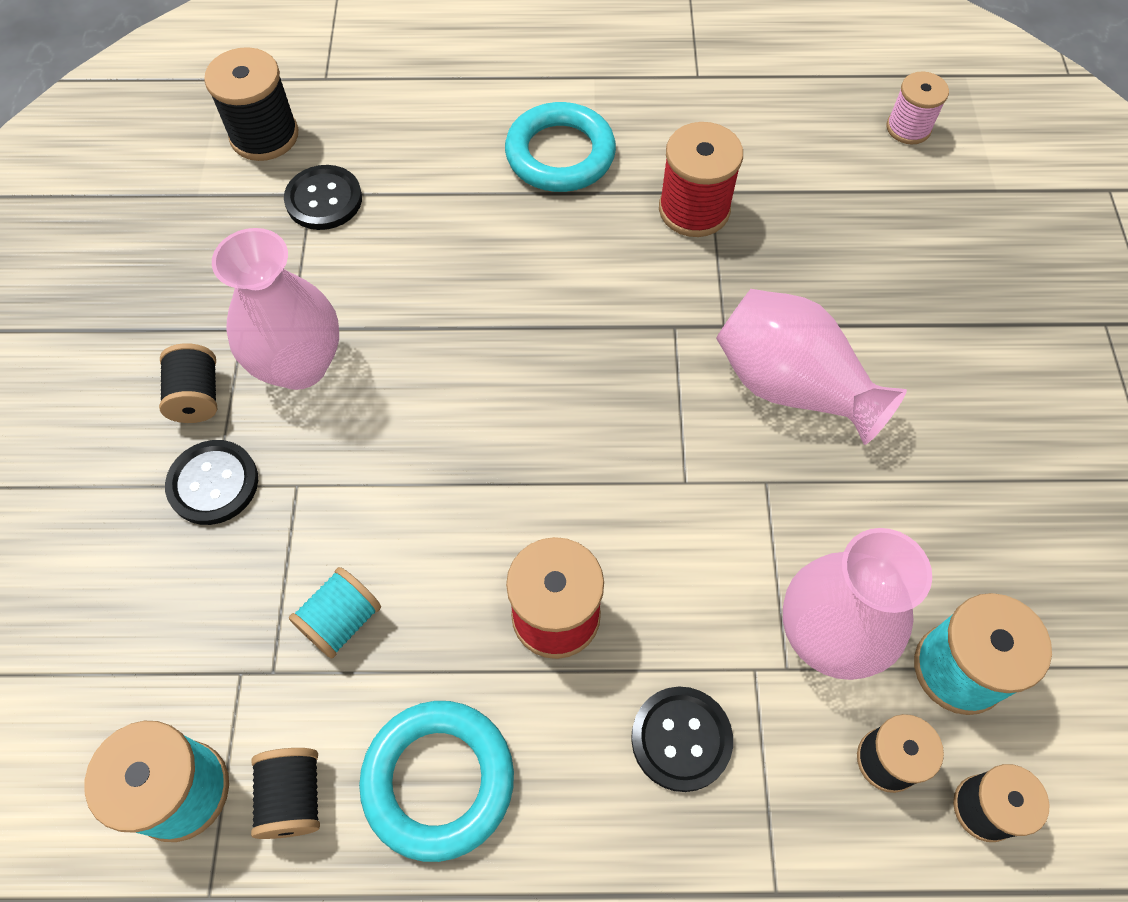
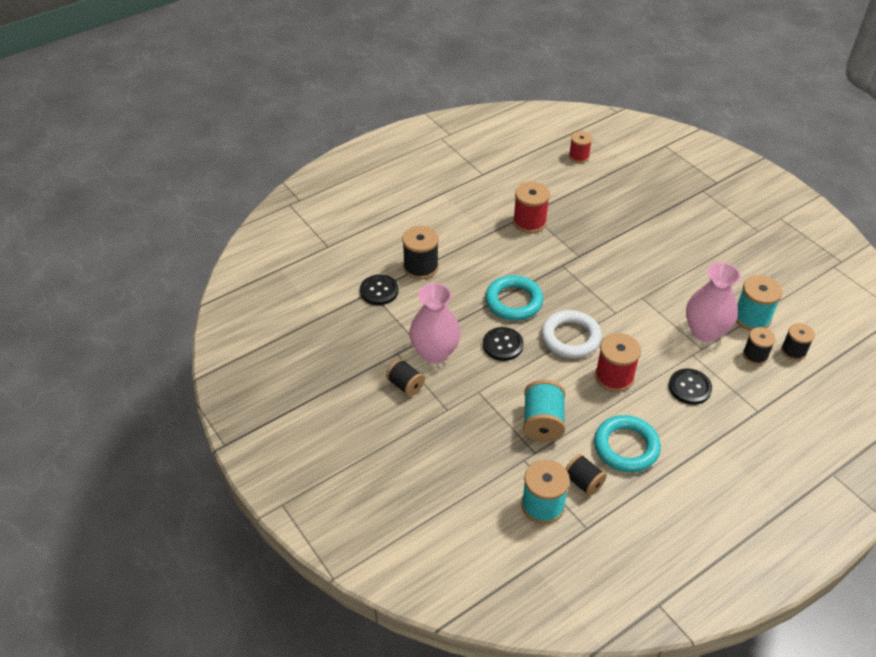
camera: 35 degrees left, 15 degrees down
black button [165,440,258,525] -> black button moved to [483,327,524,361]
black spool [204,47,298,161] -> black spool moved to [402,226,439,280]
turquoise spool [289,567,381,659] -> turquoise spool [523,380,565,442], size x1.52
turquoise ring [505,102,616,192] -> turquoise ring moved to [485,275,543,321]
pink vase [716,289,907,445] -> none
pink spool [887,71,949,144] -> red spool [569,131,592,163]
none -> white ring [541,310,602,358]

